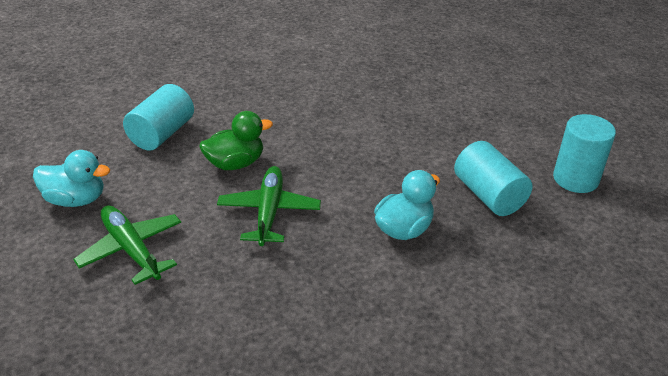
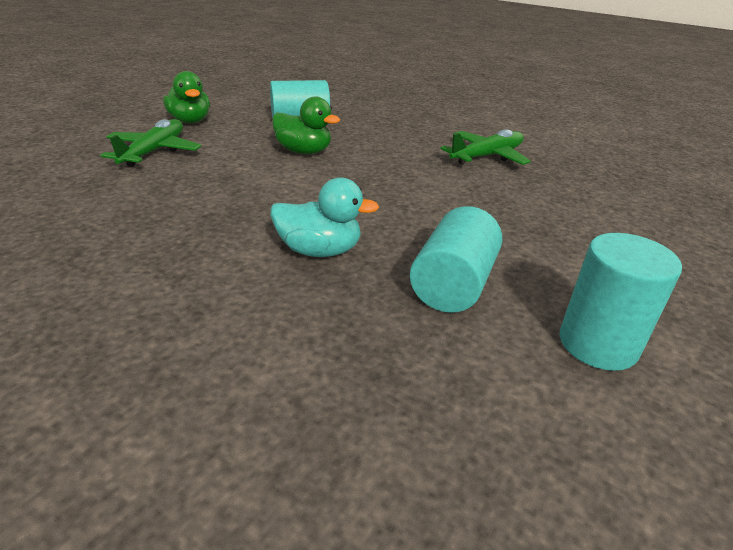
camera: 50 degrees right, 5 degrees down
turquoise duck [33,150,110,207] -> green duck [163,71,210,123]
green plane [217,166,321,246] -> green plane moved to [440,129,531,165]

